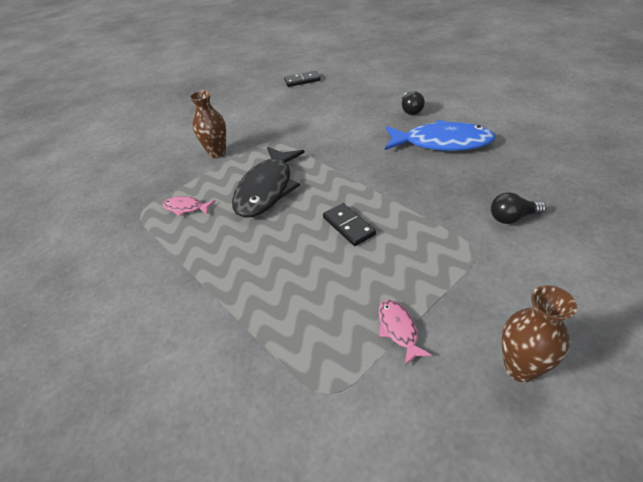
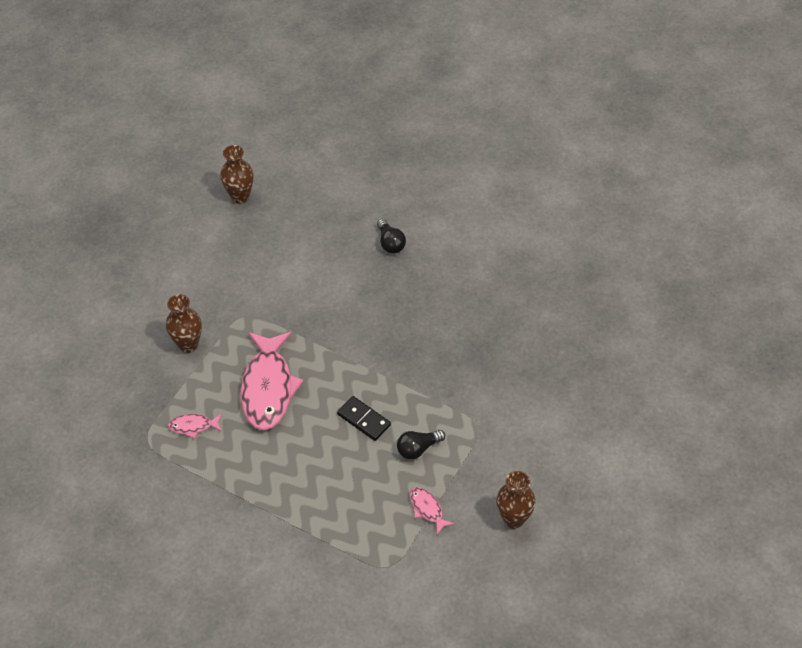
camera: 20 degrees left, 10 degrees up
black fish [232,147,305,218] -> pink fish [241,332,304,430]
black domino [284,71,321,87] -> brown vase [220,145,254,204]
blue fish [385,120,496,151] -> none
black light bulb [491,192,546,224] -> black light bulb moved to [397,430,445,460]

